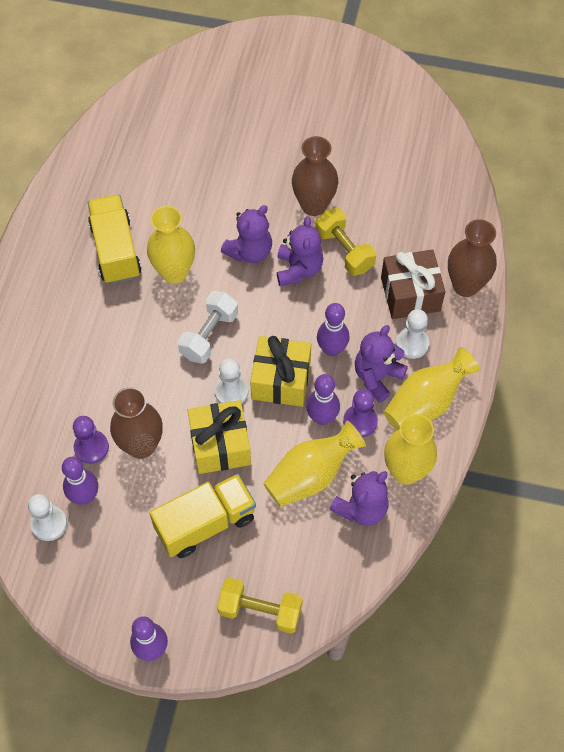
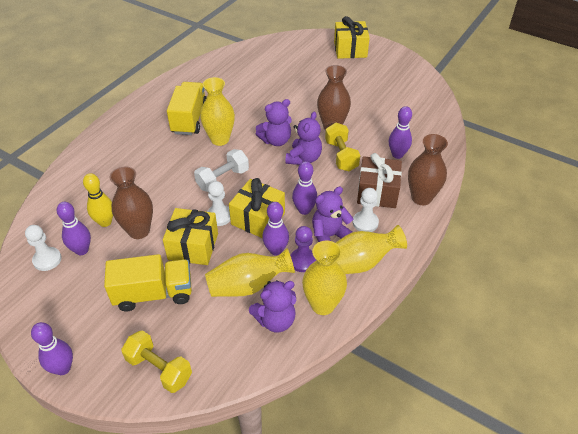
camera: 20 degrees right, 15 degrees down
purple pawn [73,416,109,464] -> yellow bowling pin [83,173,113,227]
none -> yellow gift [334,16,370,59]
none -> purple bowling pin [389,106,412,159]

